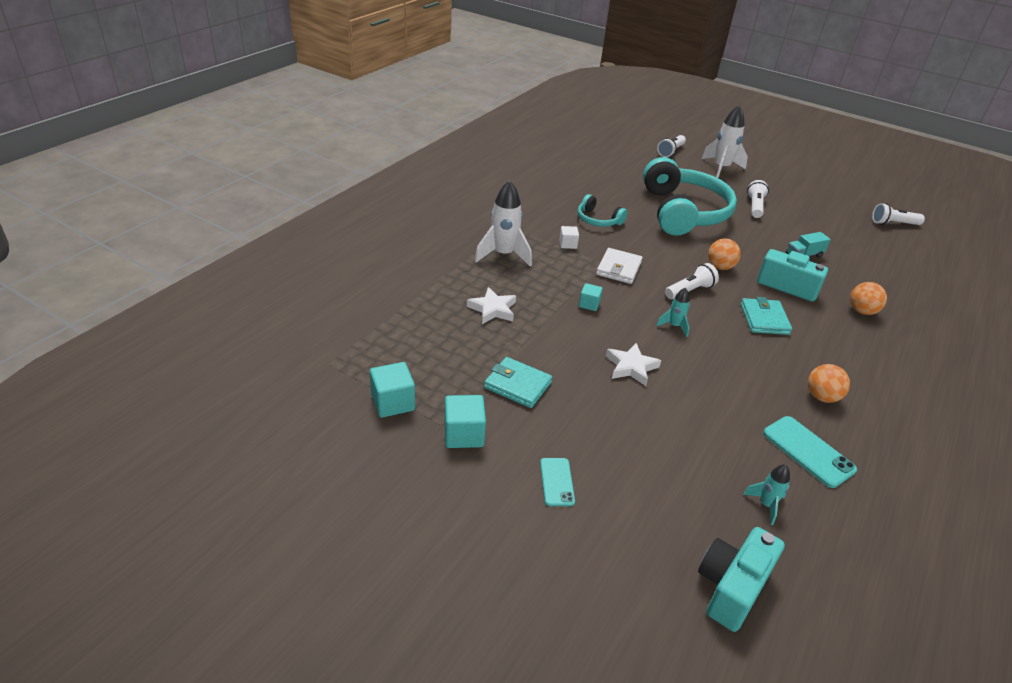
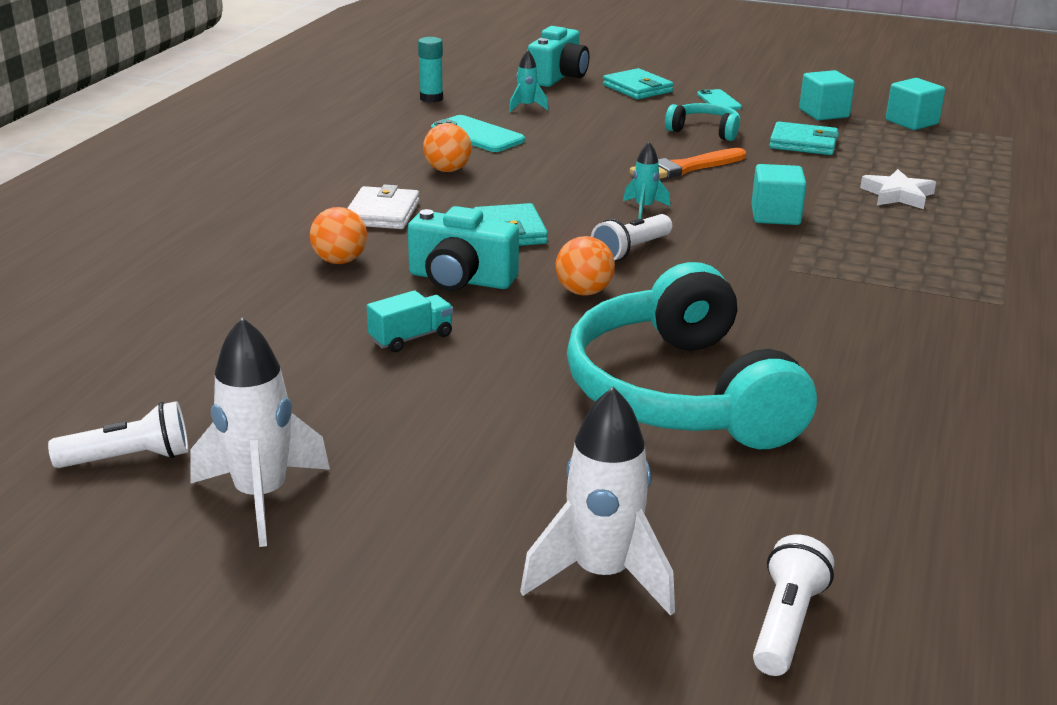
camera: 170 degrees right, 10 degrees down
white rocket [474,180,532,267] -> white rocket moved to [190,318,330,547]
white cube [559,226,579,249] -> none
turquoise headphones [578,194,627,227] -> turquoise headphones moved to [665,103,740,141]
turquoise cube [579,283,603,311] -> turquoise cube [751,164,806,225], size x1.64
white wallet [596,248,642,284] -> white wallet moved to [347,184,419,229]
white star [606,343,661,386] -> orange brush [630,148,746,179]
white flashlight [747,180,769,218] -> none
none -> turquoise glue stick [418,37,443,103]
none -> turquoise wallet [603,68,674,99]

